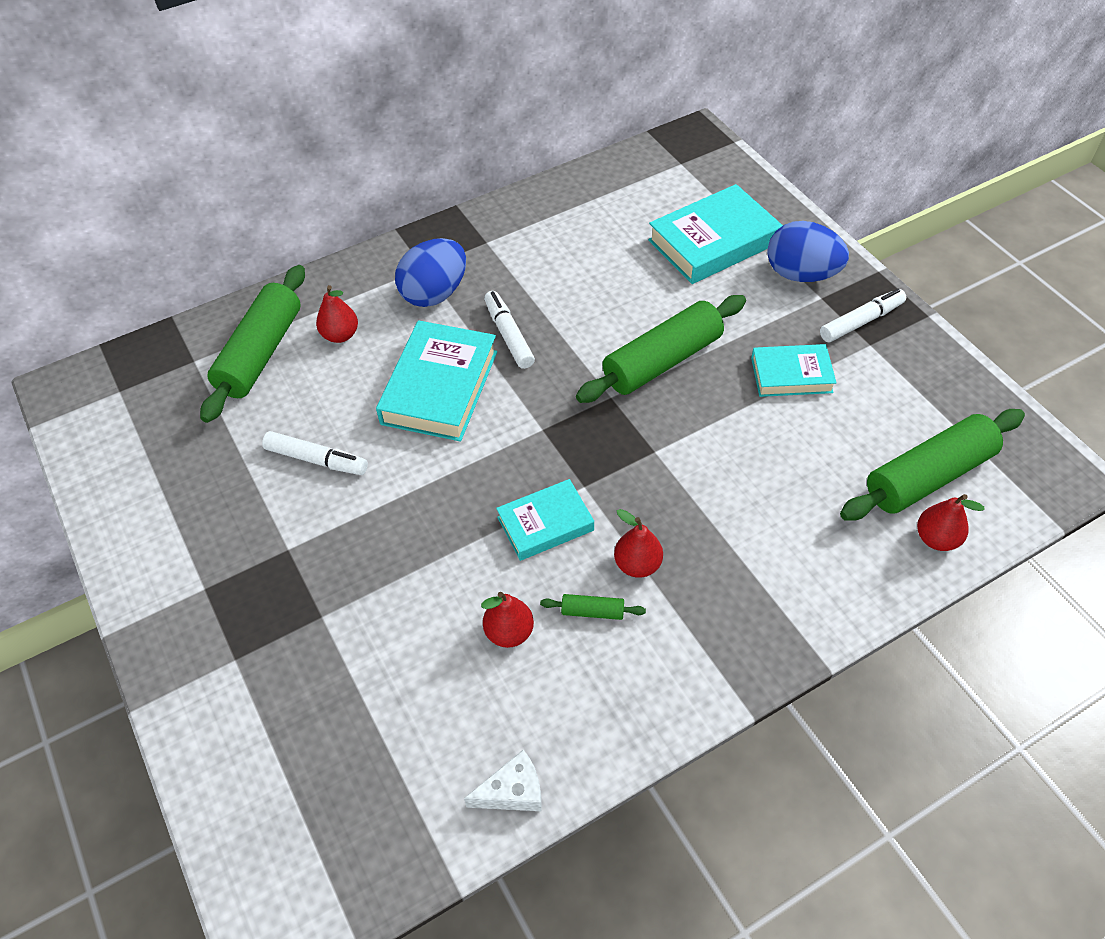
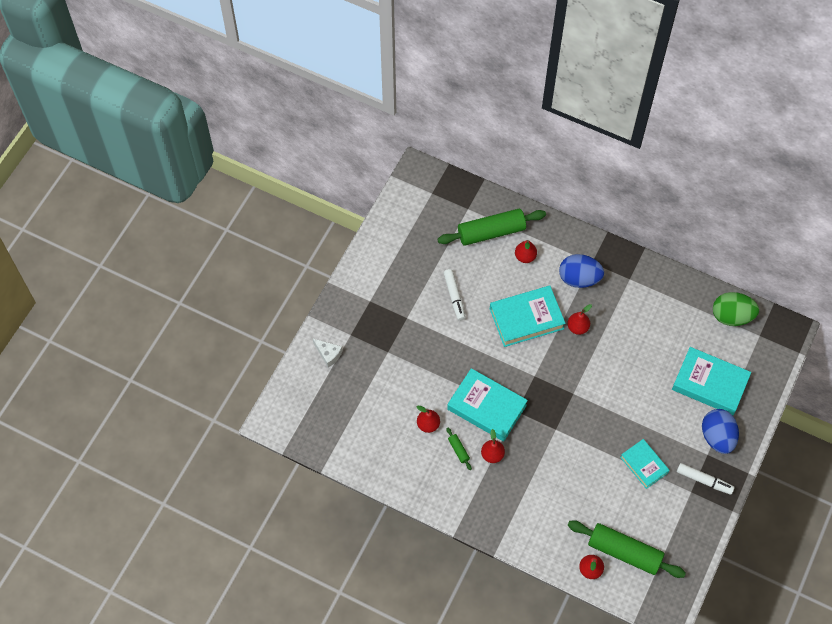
camera: 55 degrees right, 10 degrees up
white cheese [464,750,542,811] -> white cheese moved to [313,339,343,367]
white marker [484,291,535,369] -> red pear [567,304,592,335]
turquoise book [496,479,594,561] -> turquoise book [447,368,528,442], size x1.63
green rolling pin [576,295,746,403] -> none
none -> green egg [713,292,759,326]

